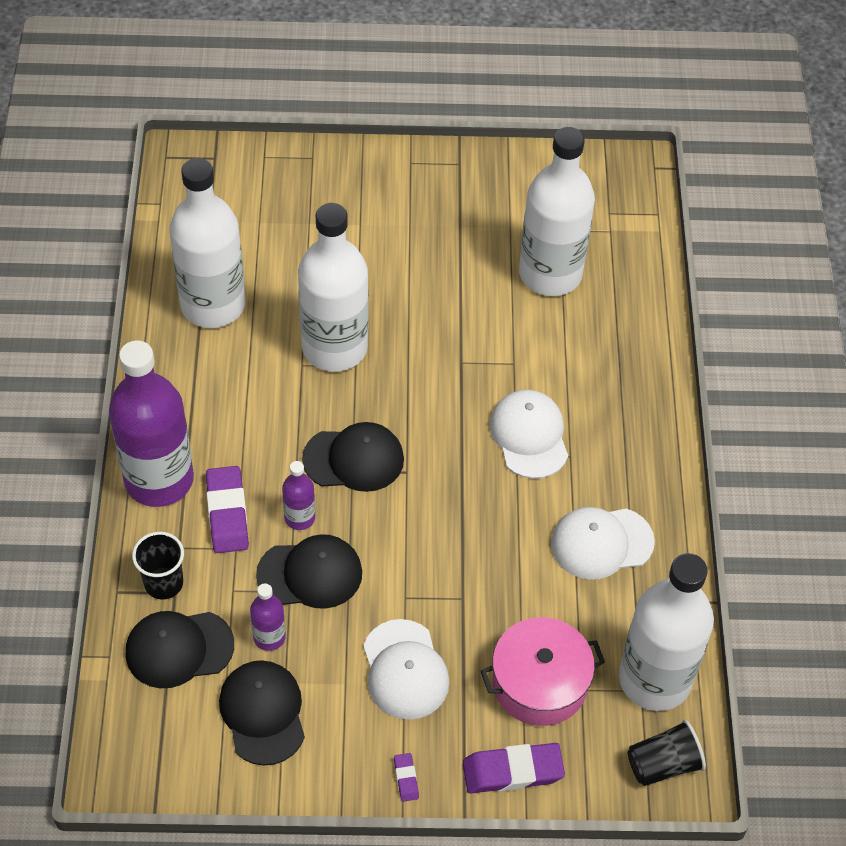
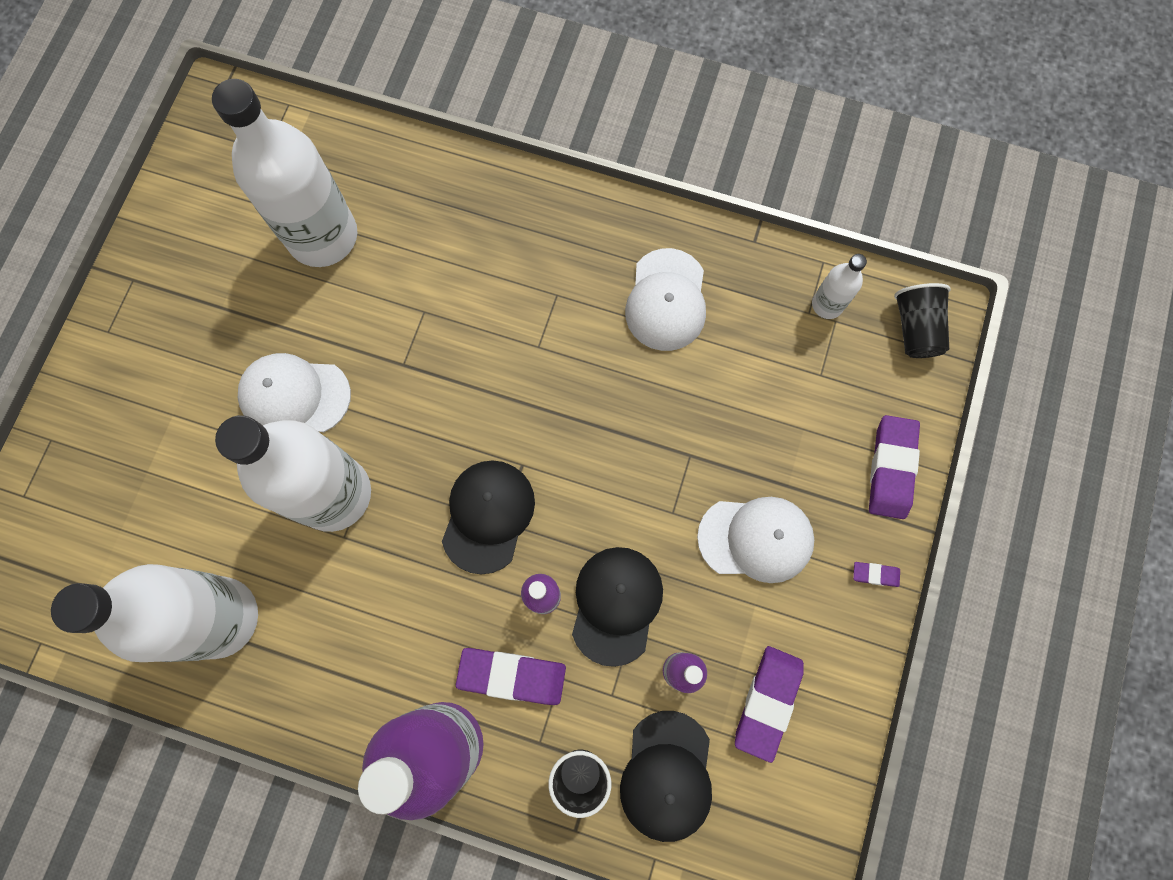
camera: 70 degrees left, 20 degrees up
black cap [219,660,305,766] -> purple eraser [735,646,804,763]
pink pot [481,617,605,726] -> none
white cap [489,390,568,479] -> white cap moved to [238,353,351,432]
white bottle [619,553,714,711] -> white bottle [812,254,867,319], size x0.44

